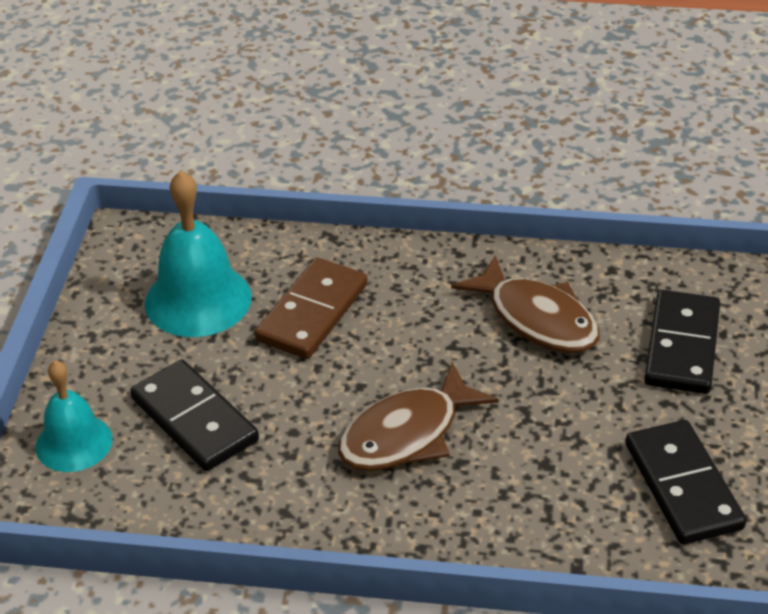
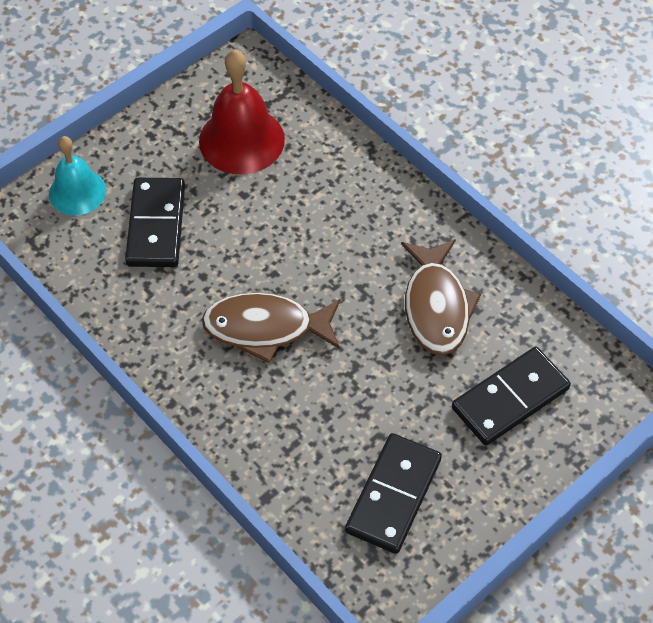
camera: 40 degrees right, 15 degrees up
turquoise bell [145,170,252,337] -> red bell [199,49,285,174]
brown domino [255,258,368,359] -> none

